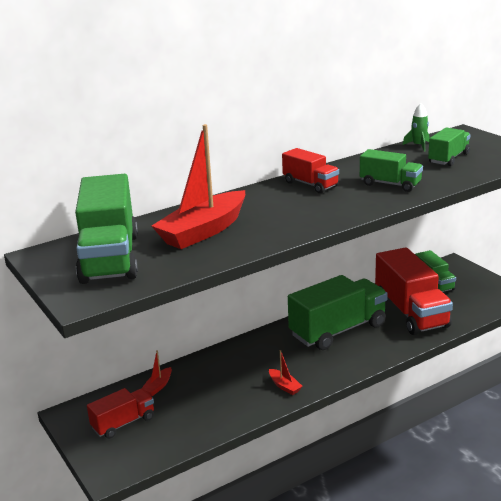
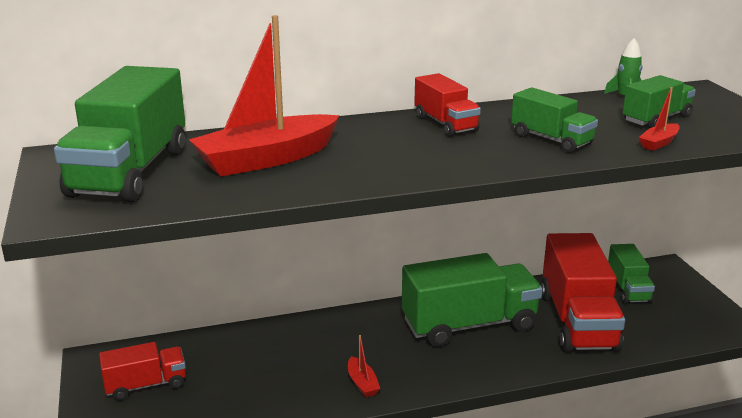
camera: 15 degrees right, 0 degrees up
red boat [142,350,172,396] -> red boat moved to [639,87,680,151]

